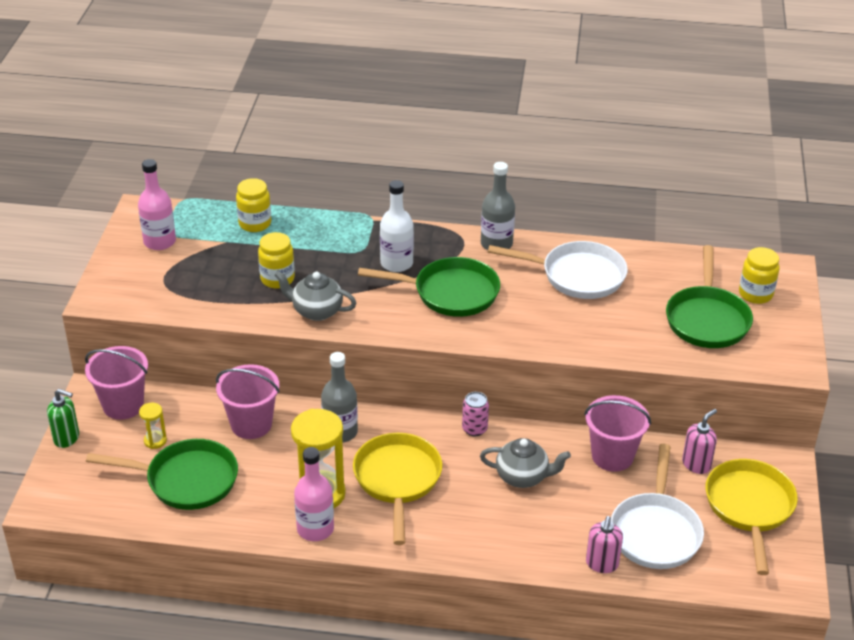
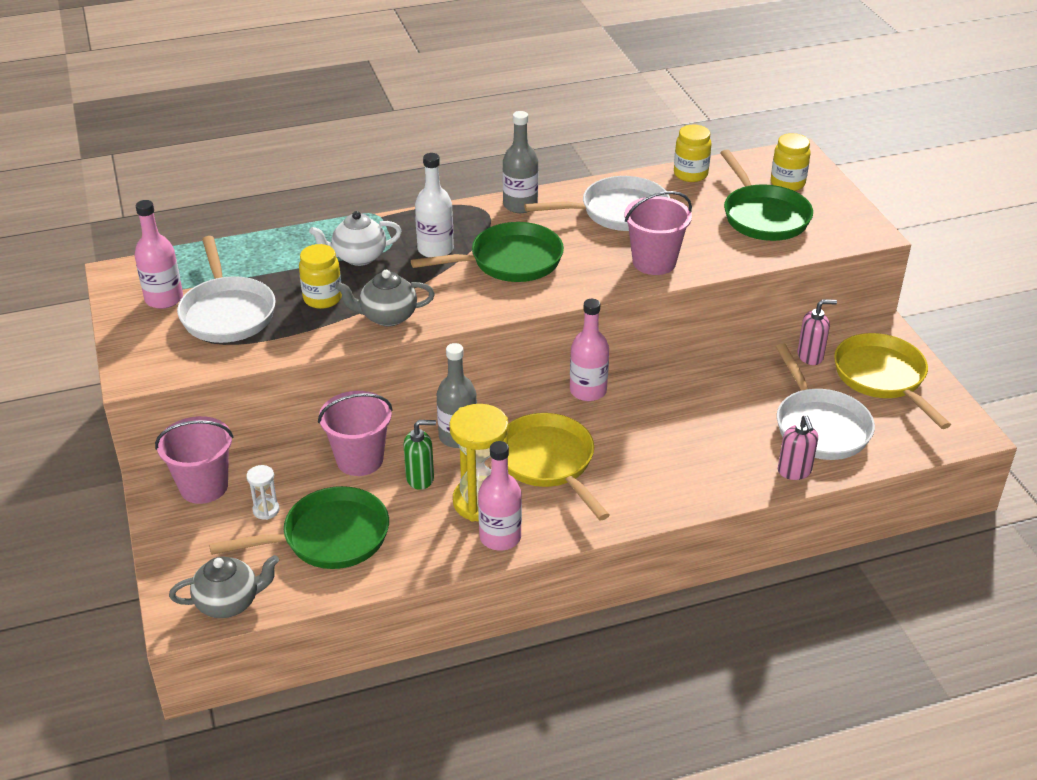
camera: 25 degrees left, 0 degrees up
green soap dispenser [47,389,79,448] -> green soap dispenser moved to [404,420,436,490]
yellow hourglass [139,403,167,449] -> white hourglass [246,465,280,520]
yellow jar [236,178,271,232] -> yellow jar moved to [674,125,712,182]
pink can [462,392,489,436] -> pink bottle [570,299,609,401]
grey teapot [480,438,571,488] -> grey teapot moved to [169,555,279,618]
pink bucket [584,395,651,472] -> pink bucket moved to [625,191,692,275]
pink soap dispenser [682,409,717,474] -> pink soap dispenser turned 60 degrees clockwise [797,299,837,365]
none -> white pan [177,236,276,343]
none -> white teapot [309,211,402,266]

